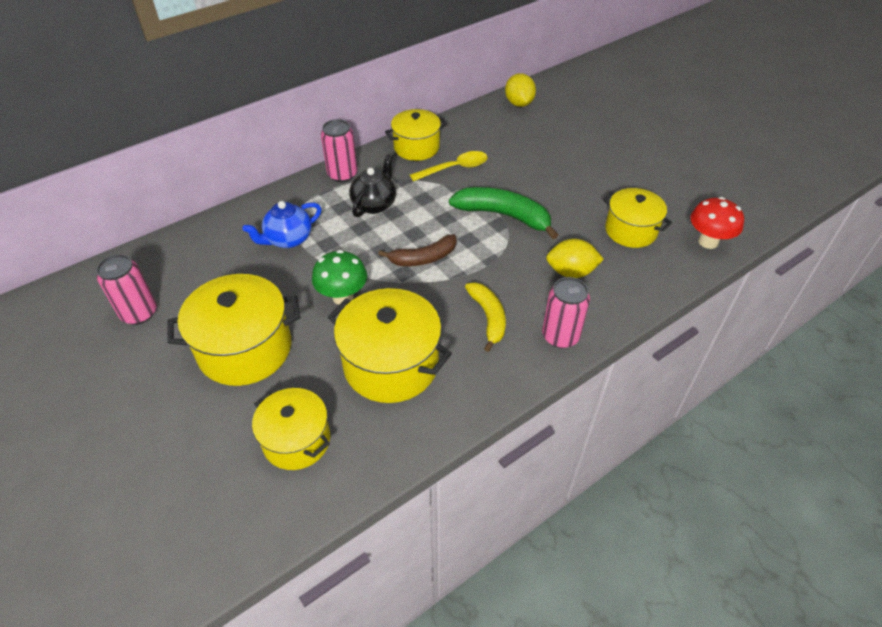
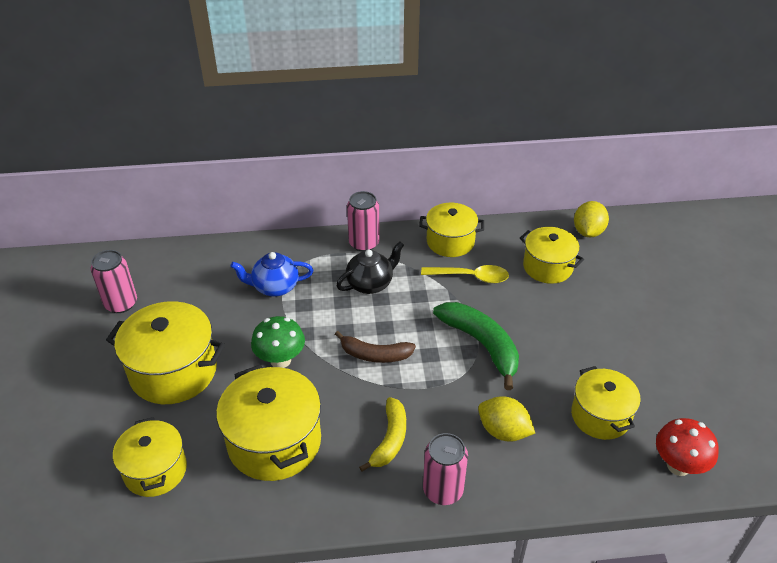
camera: 30 degrees right, 5 degrees down
none -> yellow pot [520,227,584,284]

